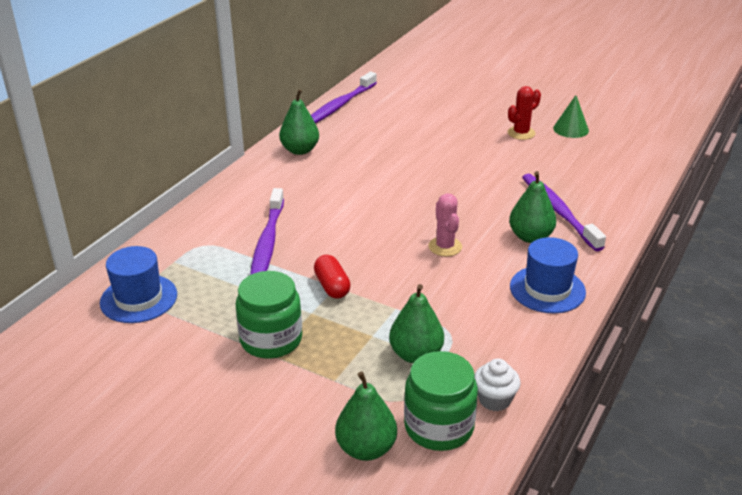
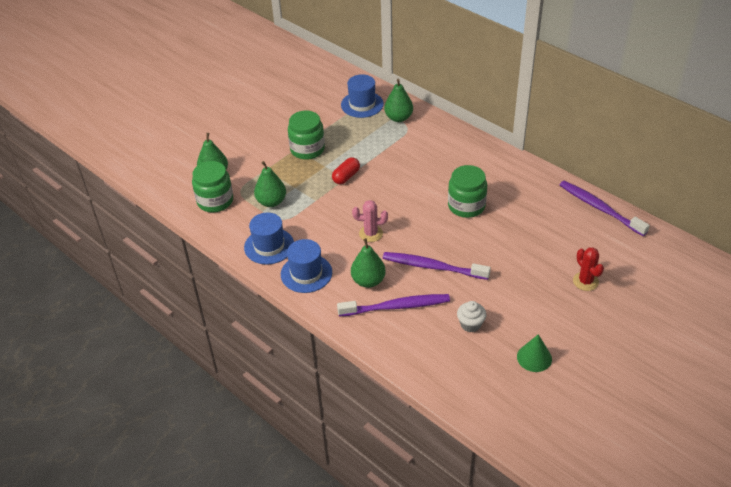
camera: 105 degrees right, 10 degrees up
purple toothbrush [250,188,284,275] -> purple toothbrush moved to [383,252,491,280]
green pear [279,89,319,155] -> green pear moved to [384,79,413,122]
red capsule [314,255,351,299] -> red capsule turned 45 degrees counterclockwise [332,157,360,184]
white cupcake [474,359,520,411] -> white cupcake moved to [457,301,486,332]
red cactus [507,86,541,140] -> red cactus moved to [573,247,604,291]
none -> blue hat [244,213,294,265]
none -> green jar [448,165,487,218]

